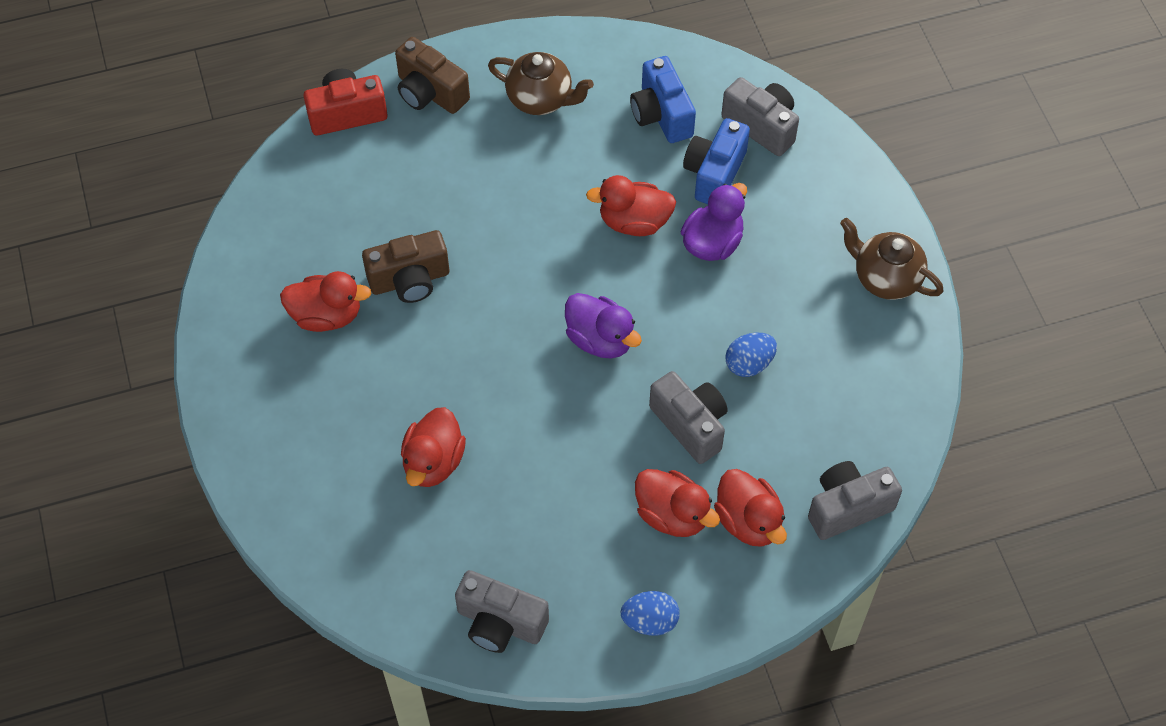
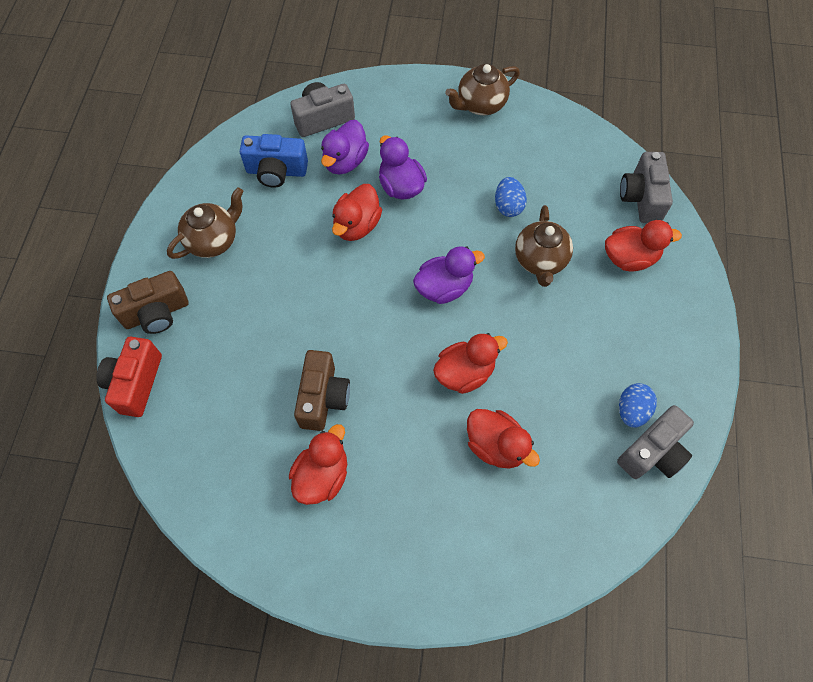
camera: 65 degrees left, 5 degrees up
blue egg [620,591,680,636] -> blue egg moved to [619,383,657,428]
red duck [635,469,720,537] -> red duck moved to [433,333,508,394]
grey camera [649,371,728,464] -> brown teapot [515,205,573,287]
blue camera [683,118,750,204] -> purple duck [321,120,369,174]

